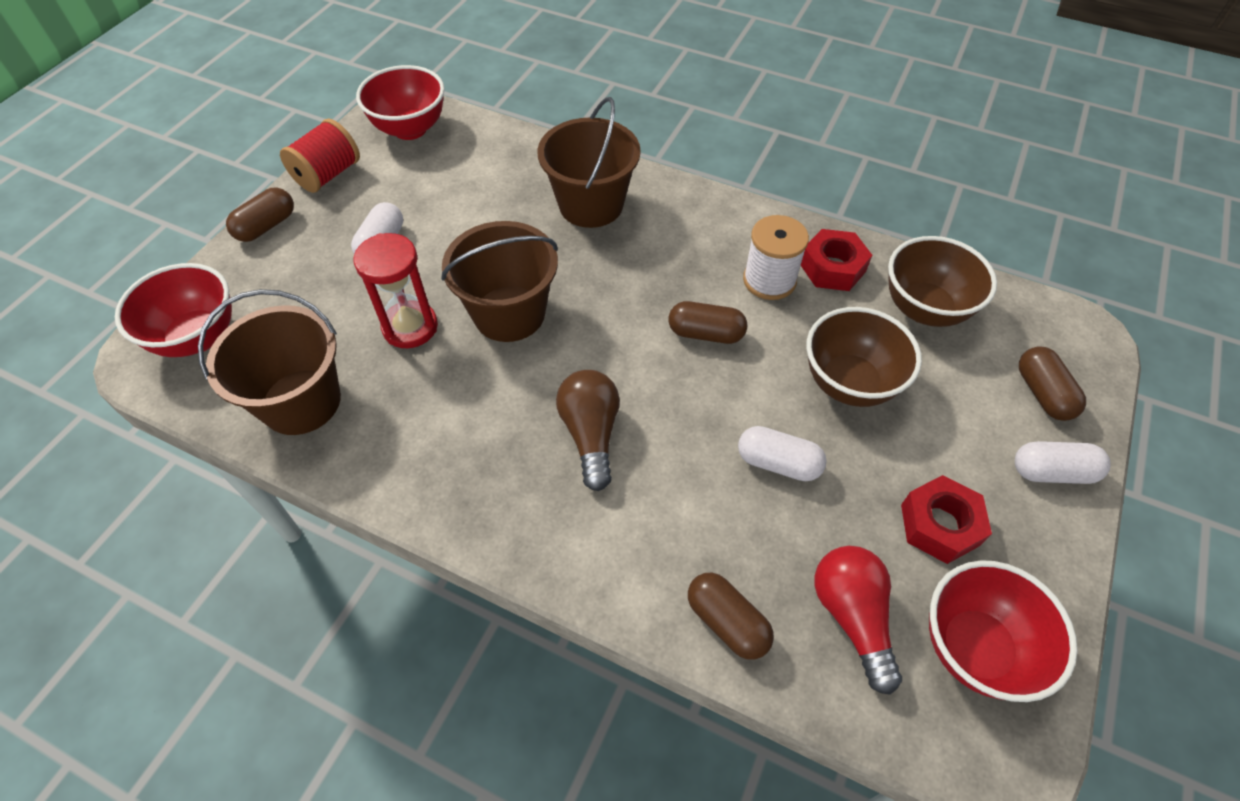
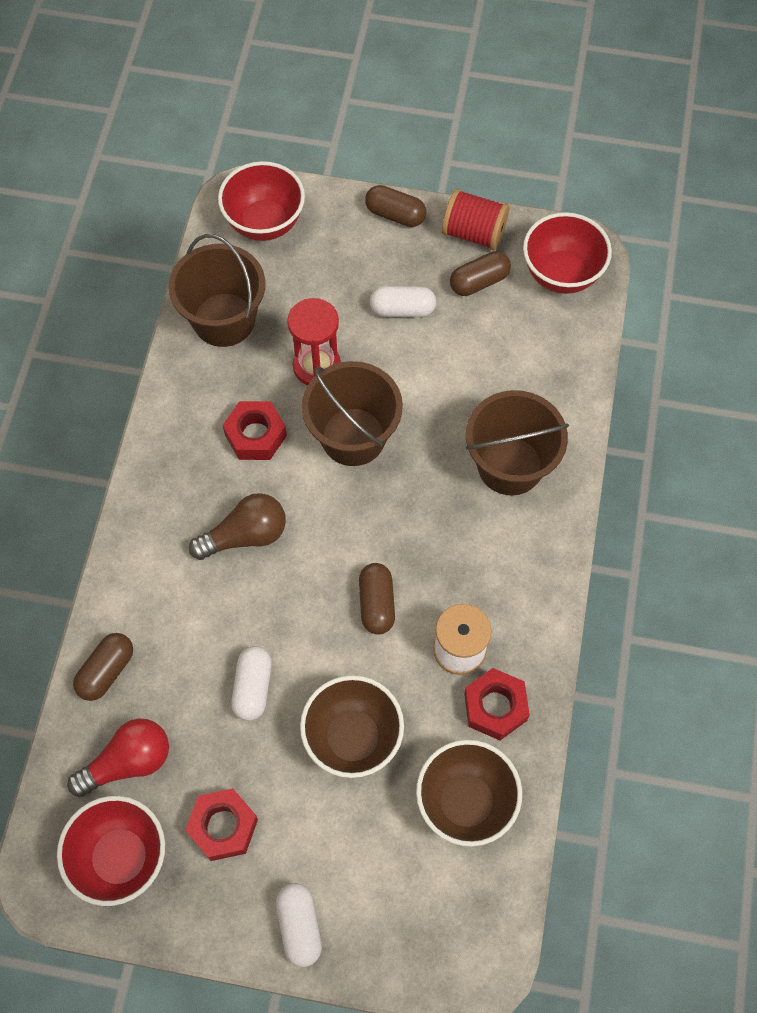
camera: 75 degrees right, 10 degrees up
brown capsule [1019,346,1086,421] -> brown capsule moved to [450,251,511,296]
none -> red nut [223,401,287,460]

